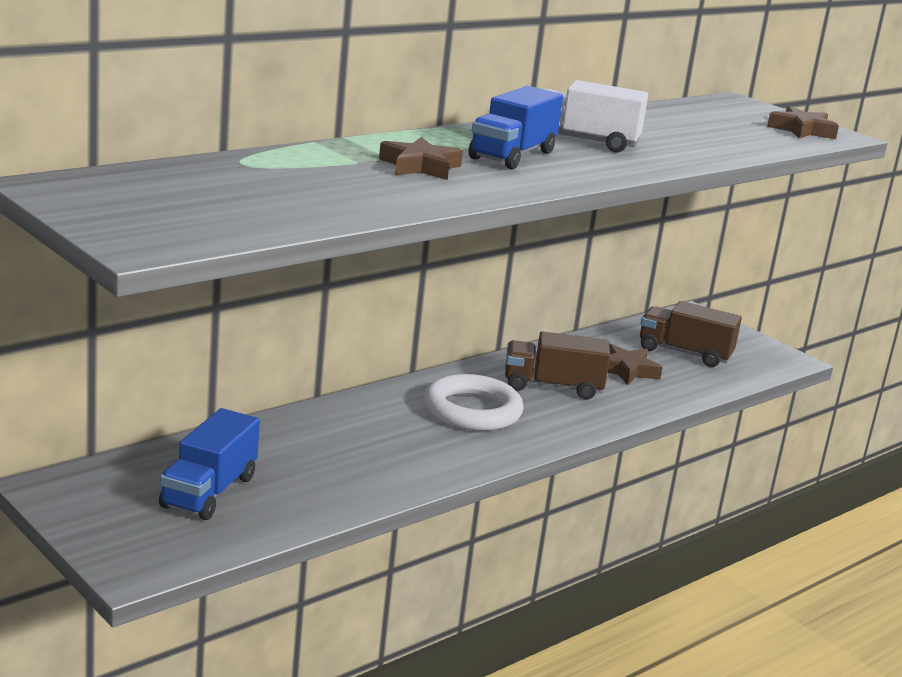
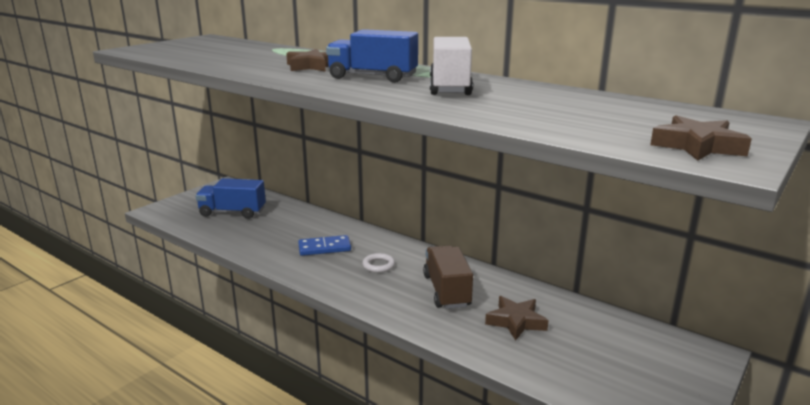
camera: 80 degrees right, 0 degrees up
white ring [424,374,524,431] -> white ring [362,253,395,273], size x0.46
brown truck [640,301,742,367] -> none
none -> blue domino [298,235,351,256]

